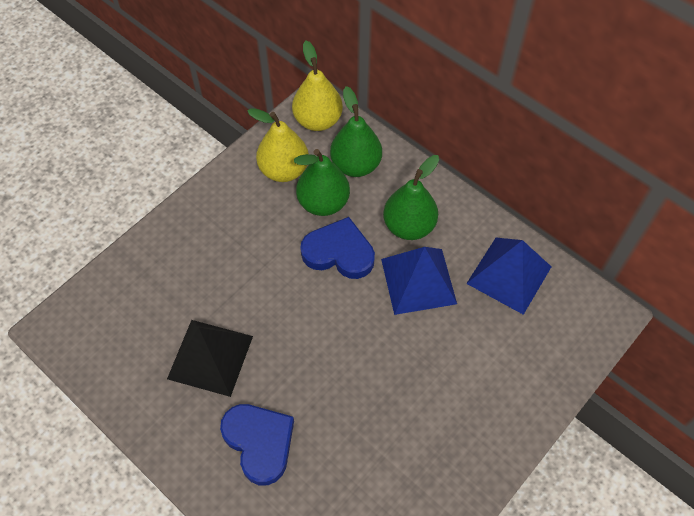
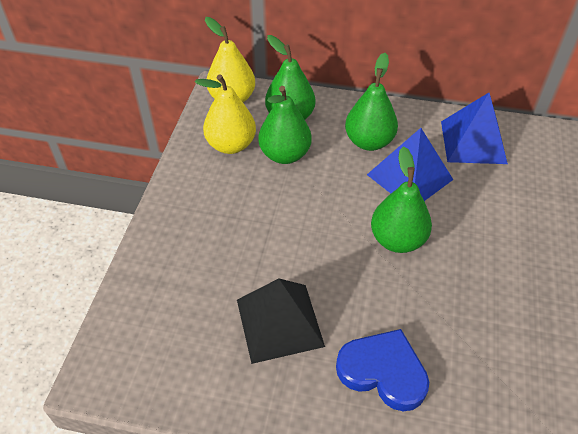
camera: 30 degrees left, 10 degrees down
blue heart [300,217,375,279] -> none
none -> green pear [371,146,432,253]

